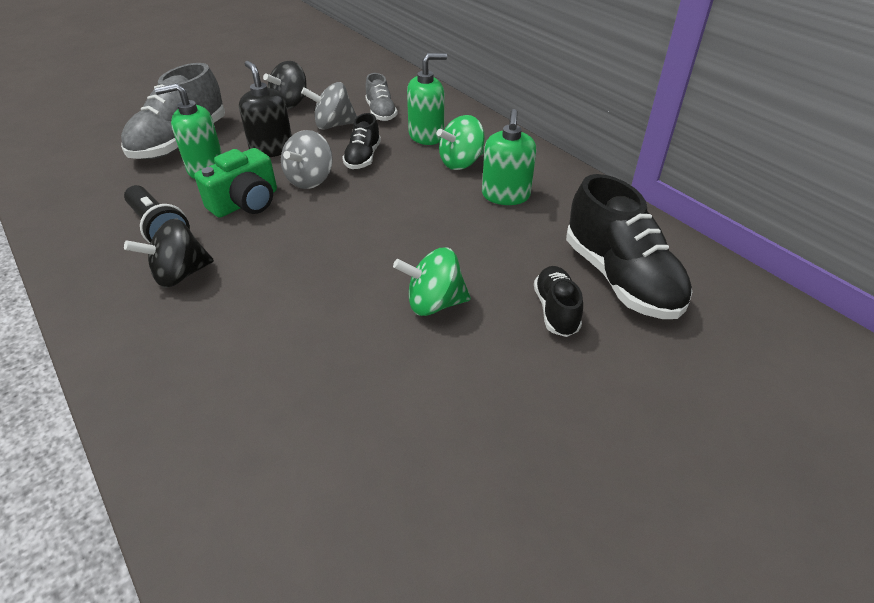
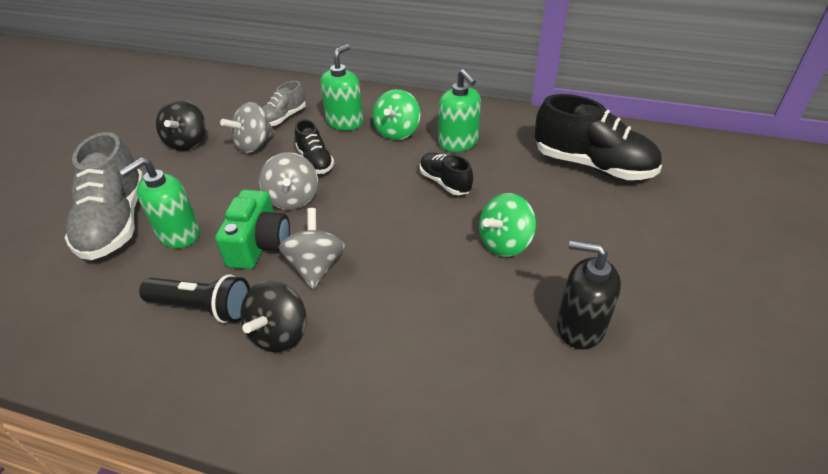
camera: 35 degrees left, 0 degrees up
black soap dispenser [239,61,292,157] -> black soap dispenser moved to [557,240,621,349]
grey shoe [365,73,398,121] -> grey shoe turned 90 degrees clockwise [262,81,306,126]
black shoe [534,266,583,337] -> black shoe moved to [420,153,473,195]
none -> grey spinning top [279,208,345,289]

